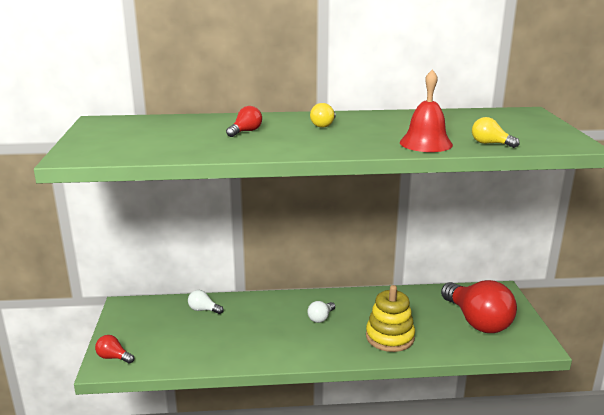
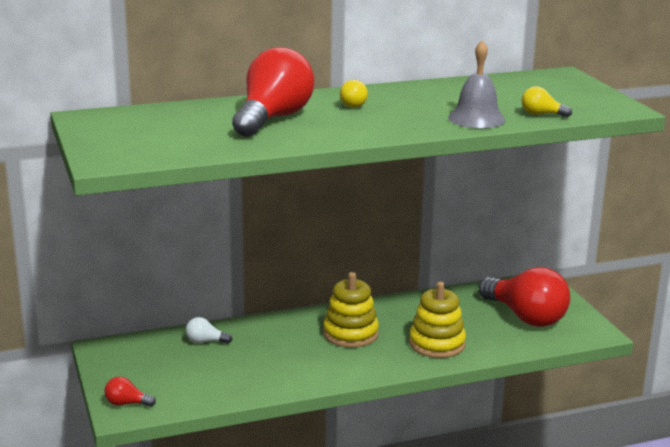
camera: 15 degrees left, 0 degrees up
red light bulb [226,106,262,137] -> red light bulb [232,47,314,137], size x2.36
white light bulb [308,301,335,323] -> yellow stacking toy [323,272,379,348]
red bell [400,69,453,152] -> grey bell [448,40,505,128]

